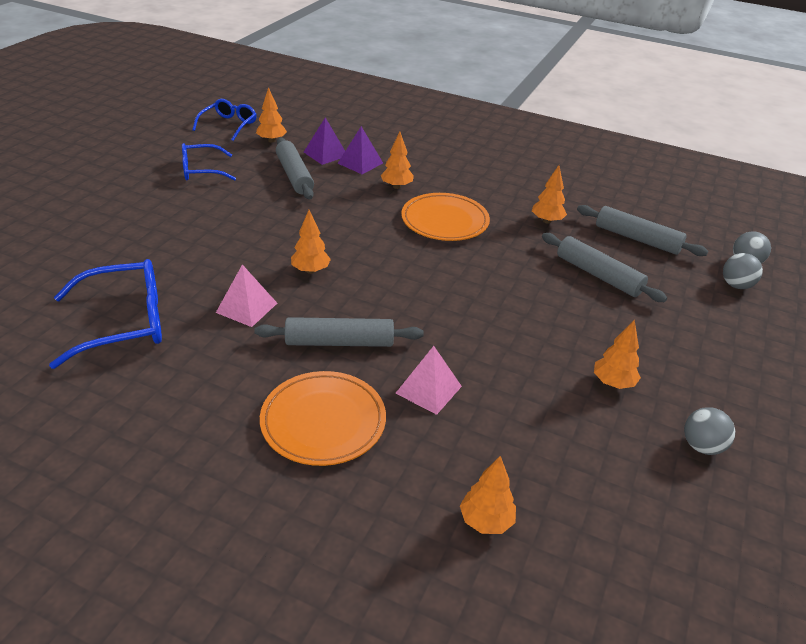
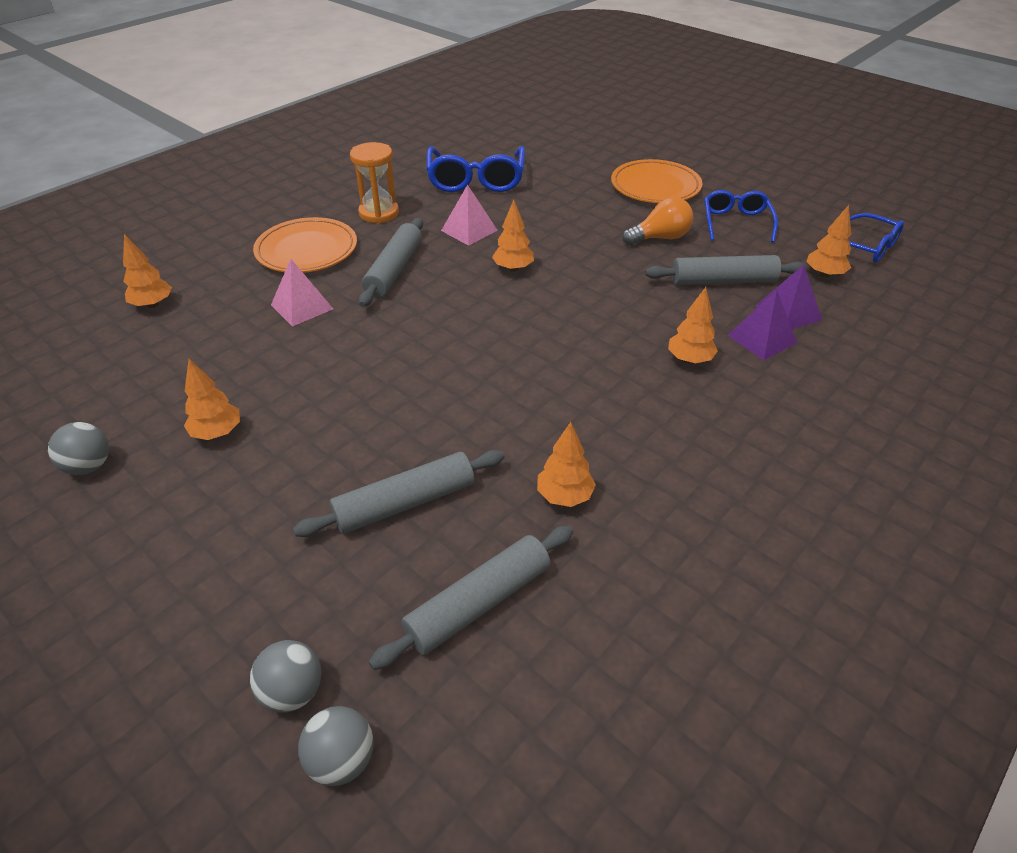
camera: 110 degrees right, 5 degrees up
orange plate [401,193,490,241] -> orange plate moved to [611,159,703,203]
none -> orange hourglass [350,142,399,224]
none -> orange light bulb [622,197,693,245]

